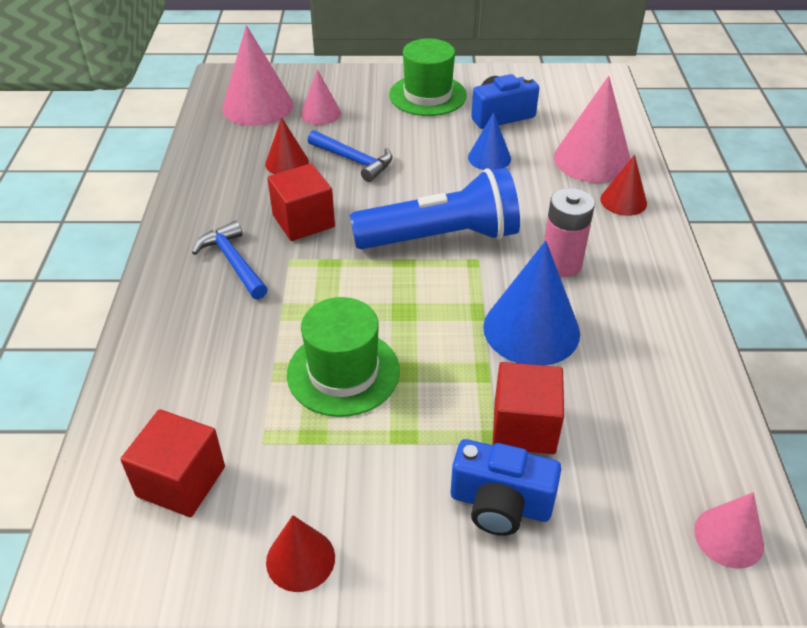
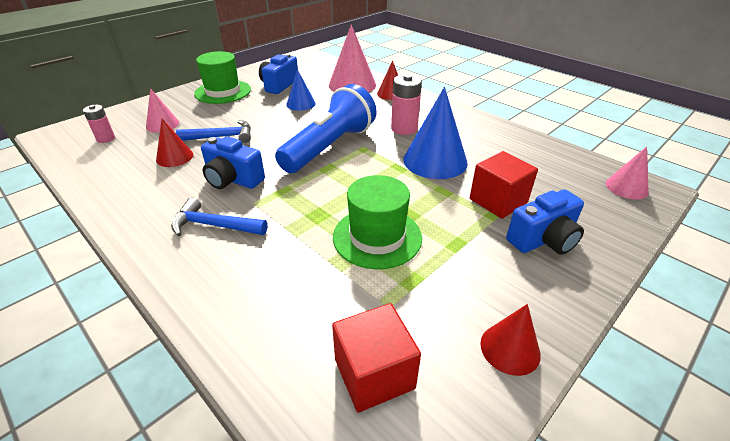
camera: 45 degrees left, 5 degrees down
pink cone [222,25,293,126] -> pink battery [83,105,115,143]
red cube [267,163,335,241] -> blue camera [201,136,265,189]

